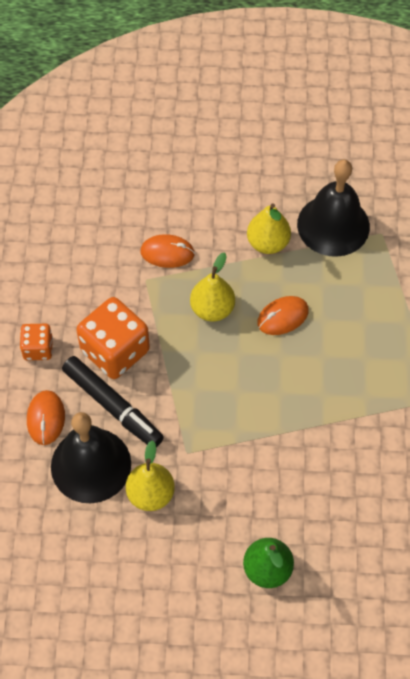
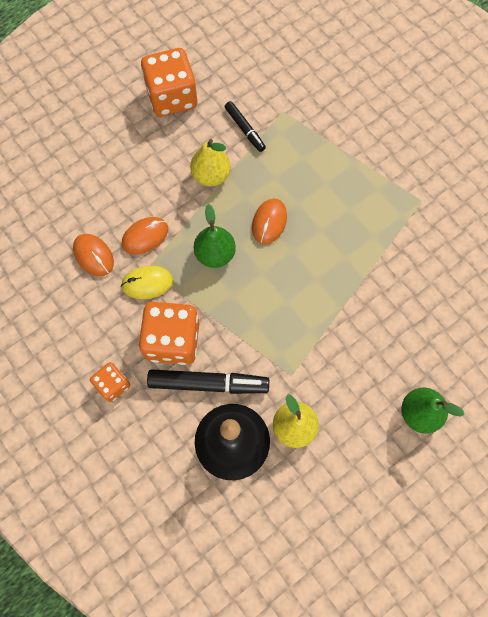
camera: 40 degrees left, 10 degrees up
orange mouse [27,390,65,445] -> orange mouse moved to [73,234,114,276]
yellow pear [190,252,235,321] -> green pear [194,204,236,268]
black bell [297,160,370,257] -> black marker [225,101,266,152]
none -> yellow mouse [121,266,173,299]
none -> orange dice [141,48,197,117]

